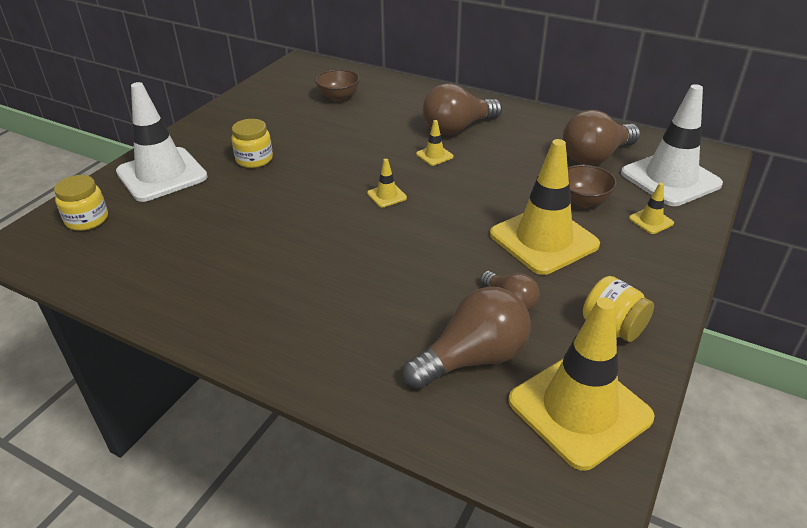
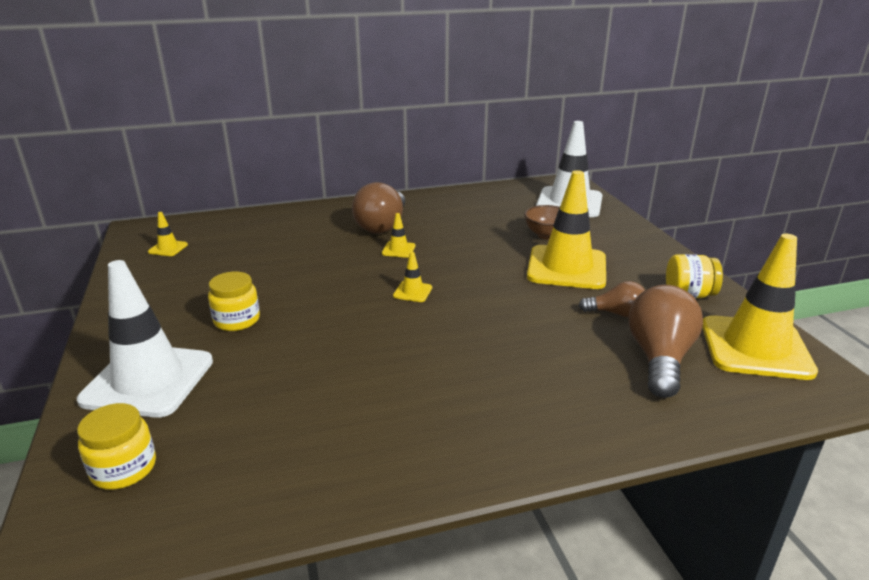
camera: 45 degrees left, 10 degrees down
brown bowl [315,69,360,102] -> none
brown light bulb [562,110,640,165] -> none
yellow traffic cone [629,183,674,234] -> yellow traffic cone moved to [148,212,188,256]

